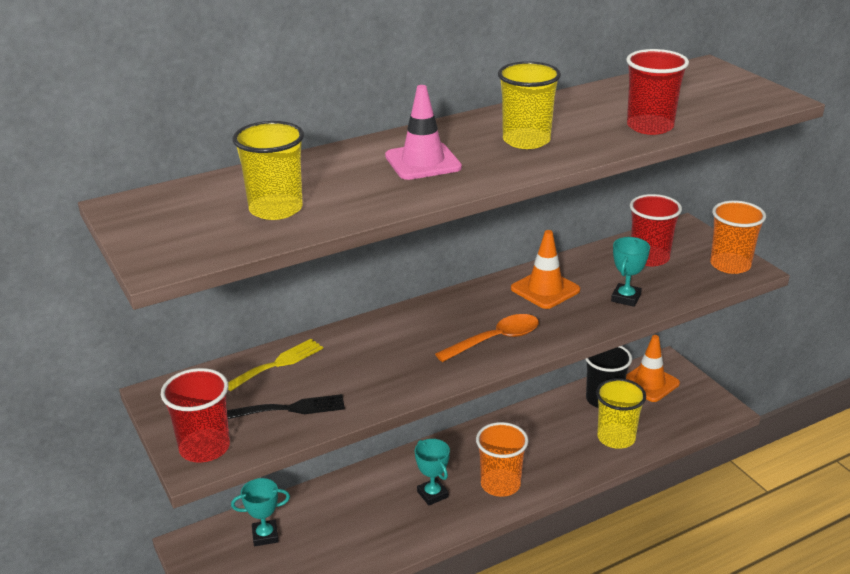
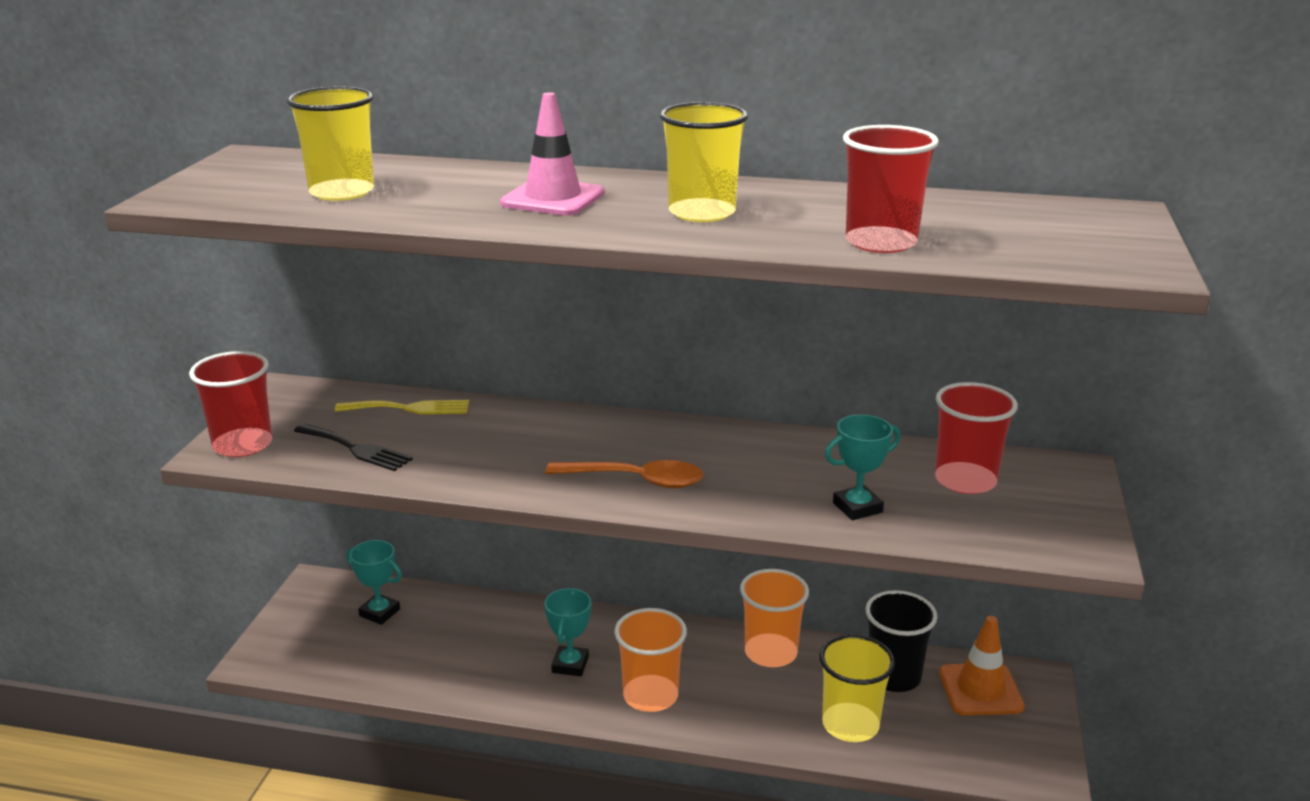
camera: 40 degrees right, 5 degrees down
orange traffic cone [511,230,580,309] -> none
orange cup [710,201,766,274] -> orange cup moved to [740,569,809,667]

